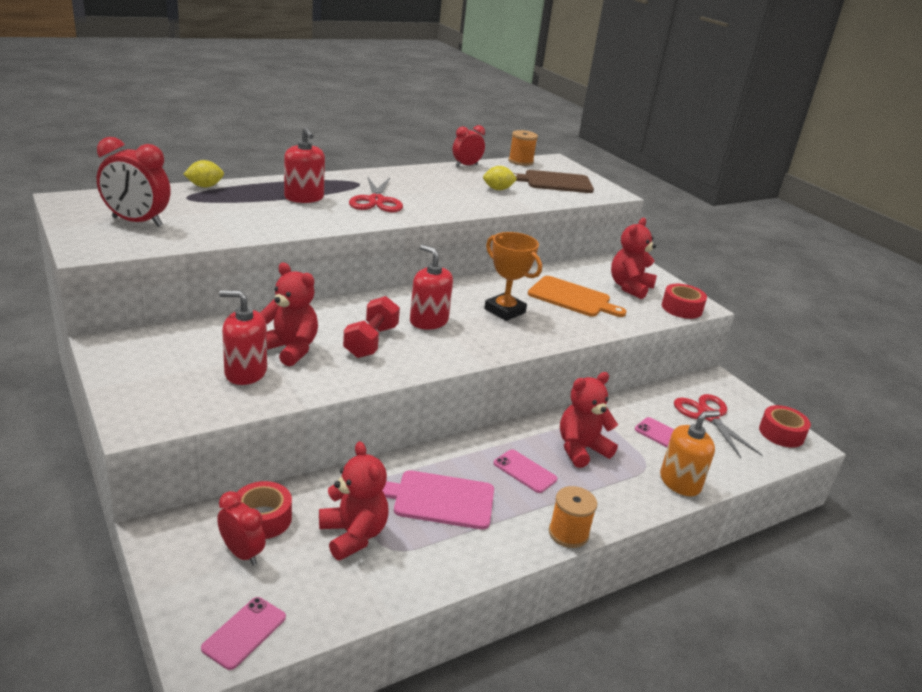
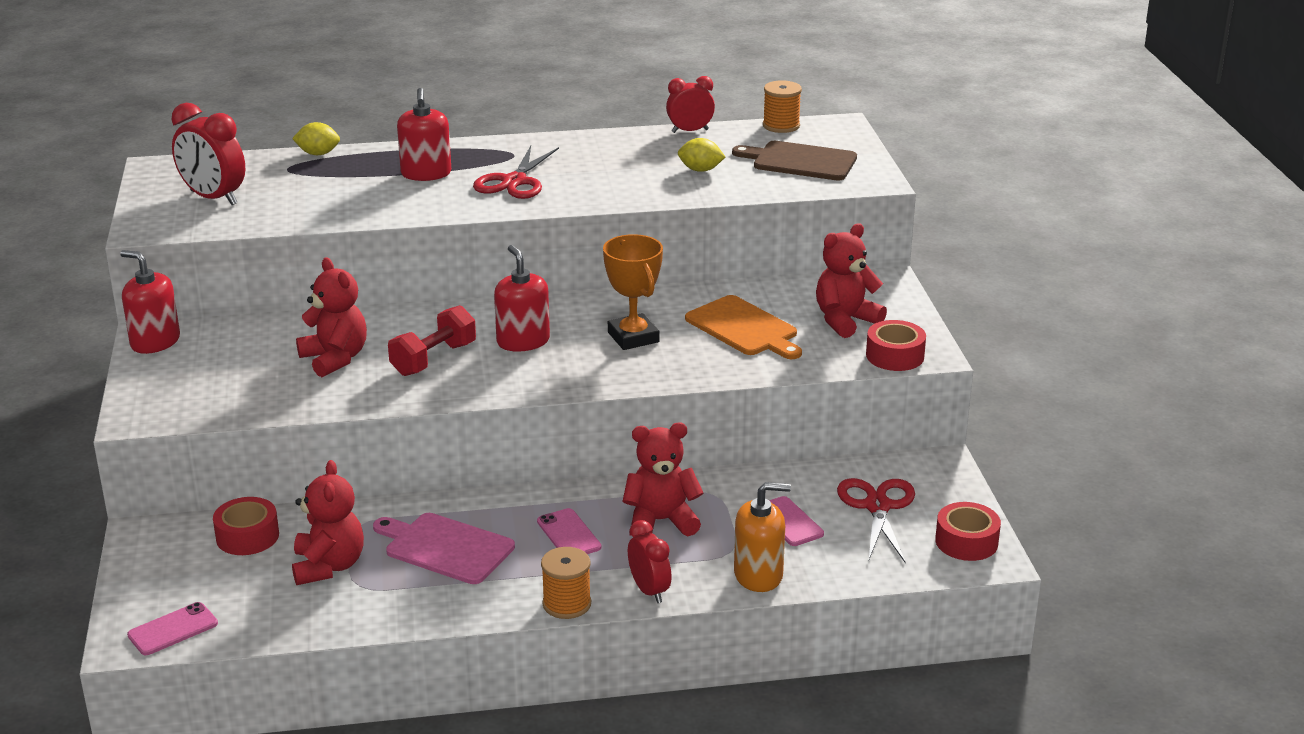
camera: 25 degrees right, 0 degrees up
red clock [217,491,265,565] -> red clock moved to [628,520,672,603]
red soap dispenser [219,290,267,385] -> red soap dispenser moved to [120,250,180,354]

